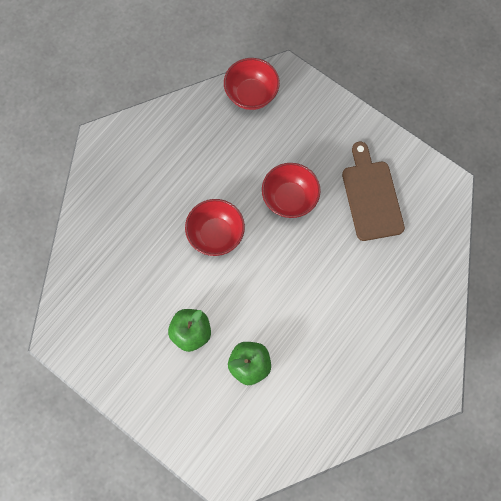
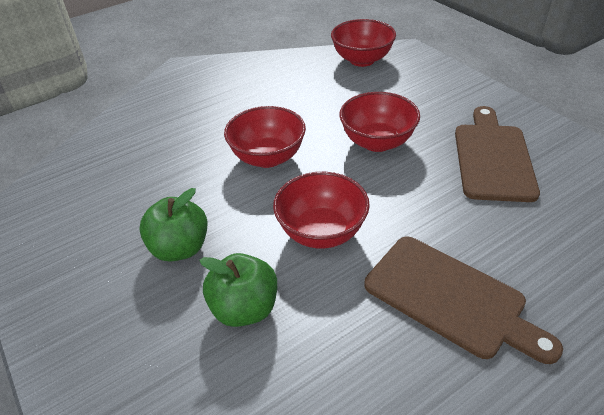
camera: 20 degrees right, 30 degrees down
none -> red bowl [273,172,370,248]
none -> brown cutting board [364,237,563,364]

